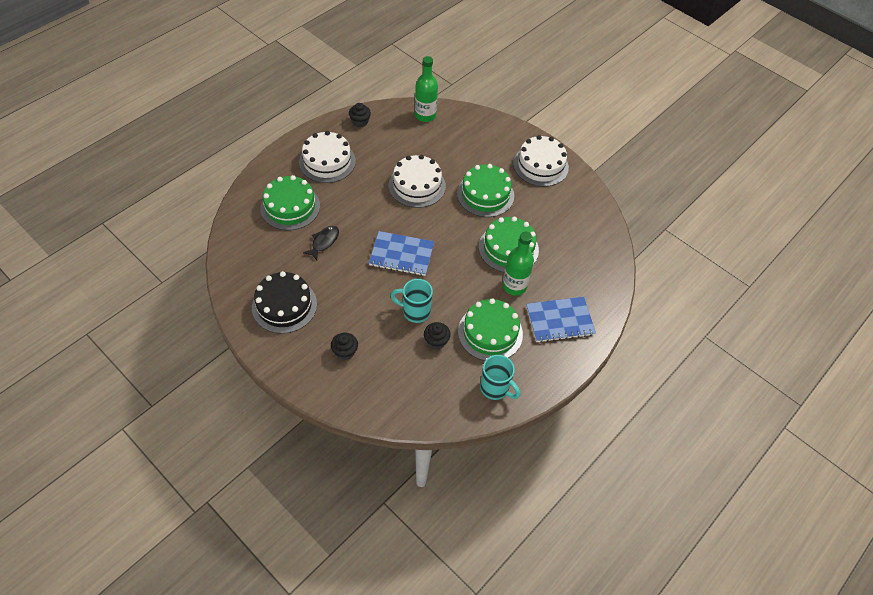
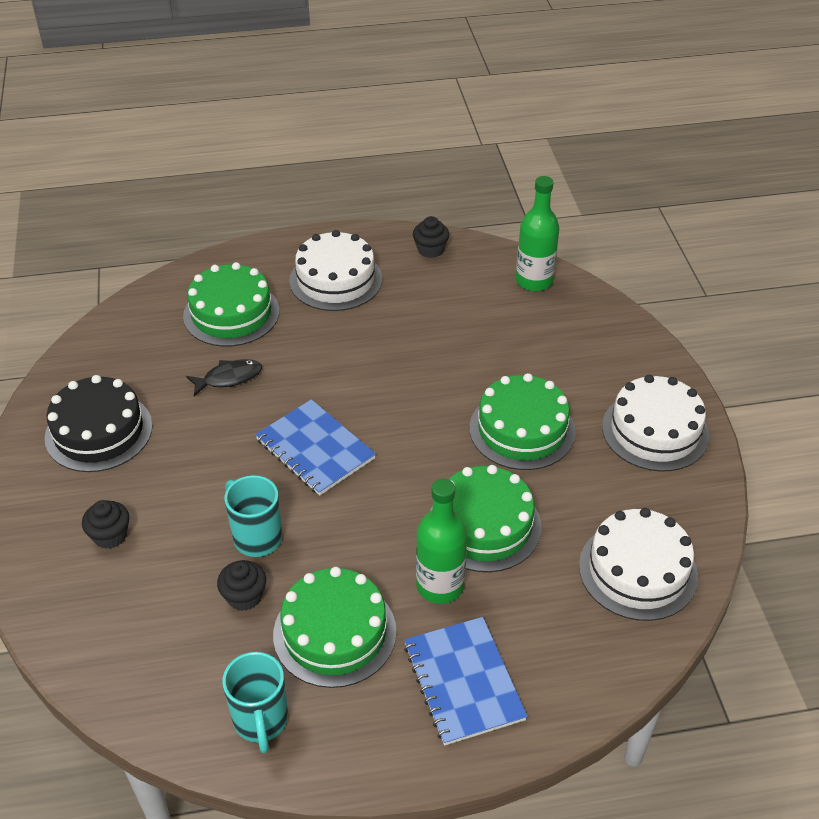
camera: 40 degrees right, 10 degrees down
white cake [389,155,446,208] -> white cake moved to [579,508,698,621]
blue notebook [526,297,596,343] -> blue notebook turned 45 degrees clockwise [404,617,528,746]

